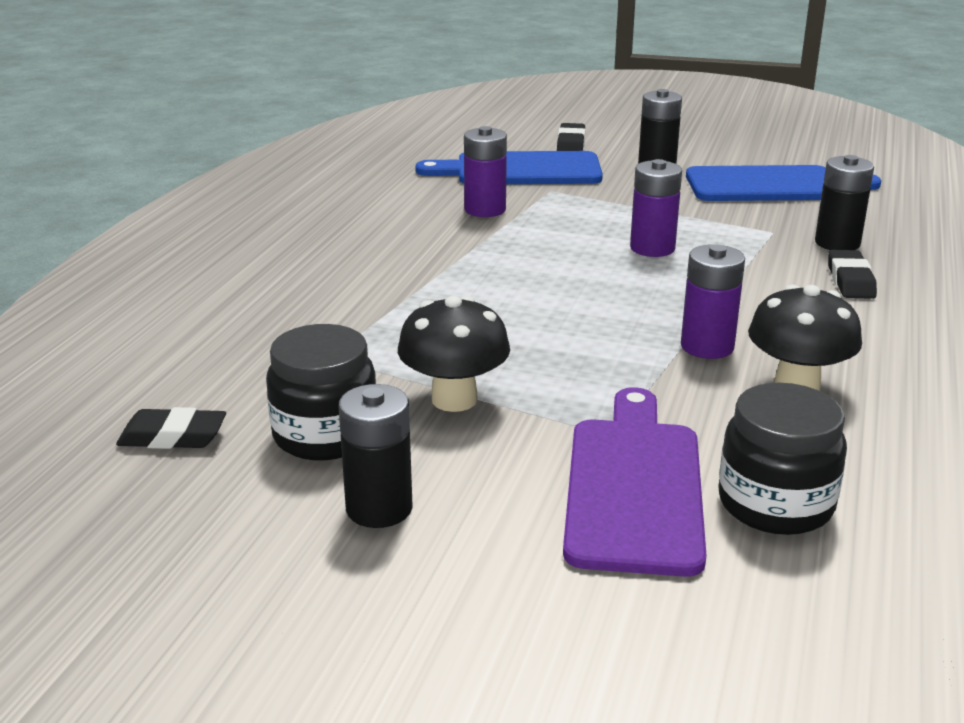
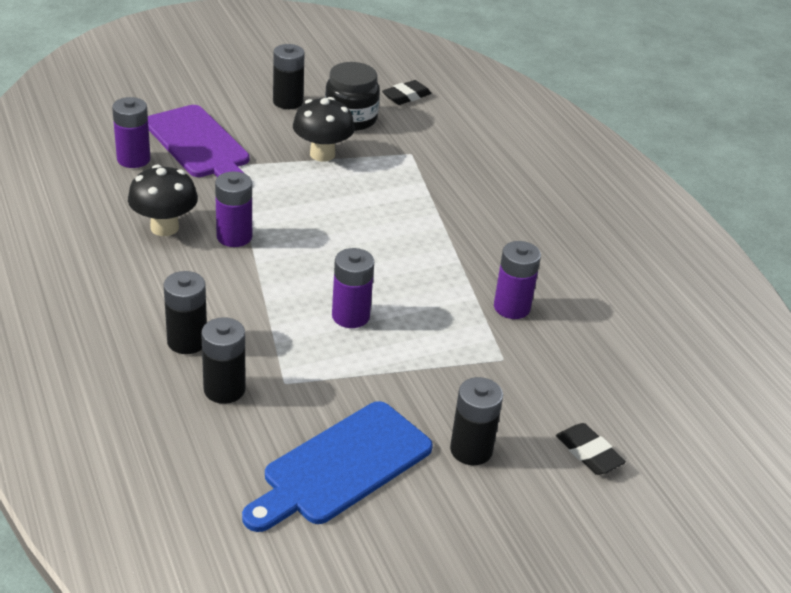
camera: 135 degrees right, 10 degrees up
blue cutting board [415,151,603,184] -> none
black jar [718,383,847,535] -> purple battery [112,97,151,168]
black eraser [828,250,877,299] -> black battery [164,271,207,354]

